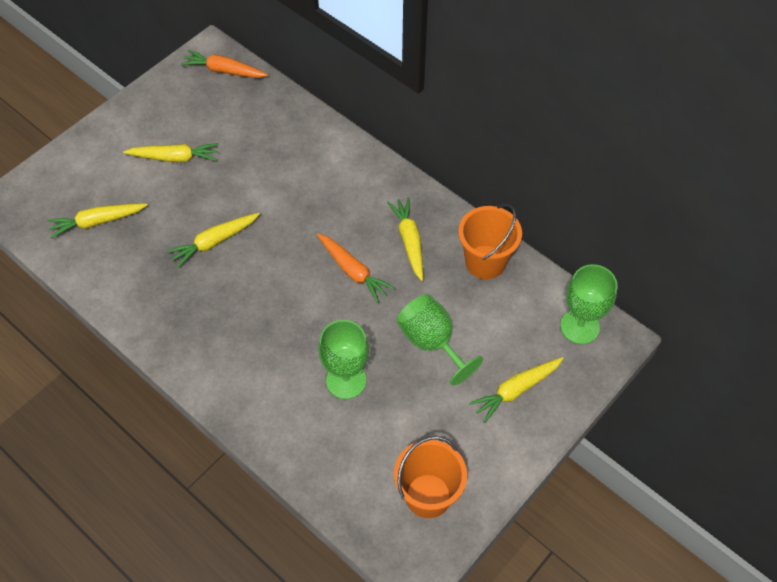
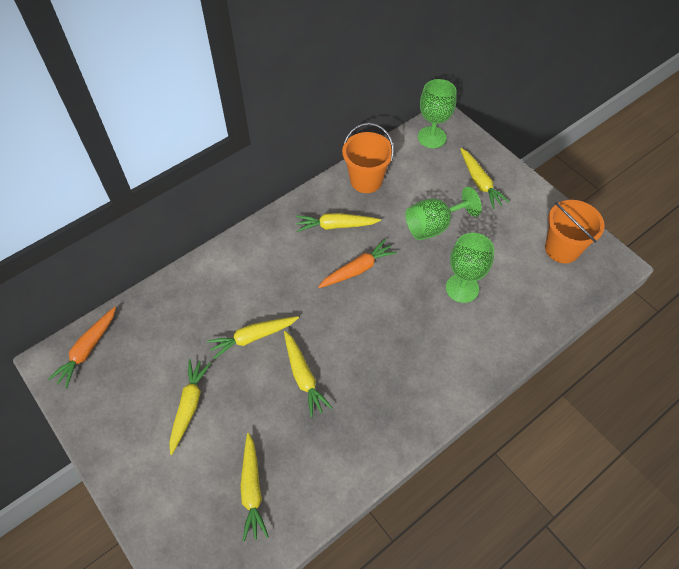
camera: 80 degrees left, 0 degrees up
none -> yellow carrot [207,316,299,359]

